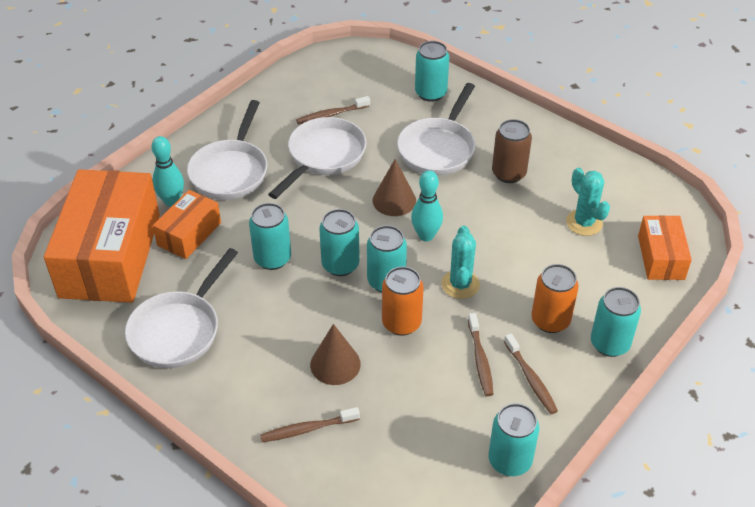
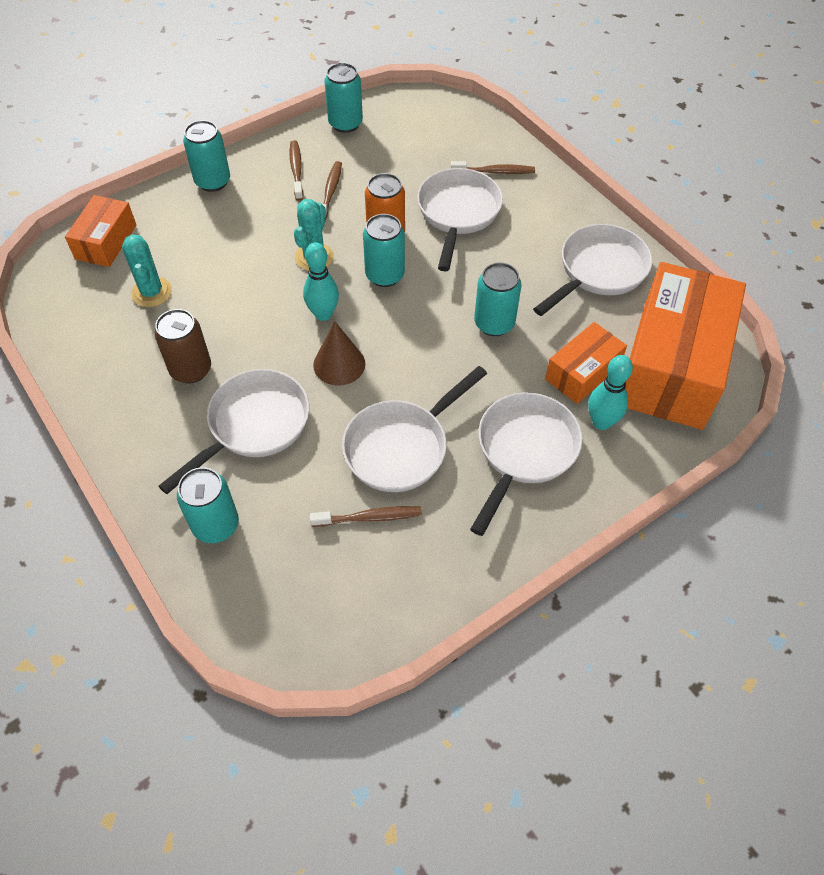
camera: 165 degrees left, 10 degrees up
brown cone [310,324,361,385] -> white pan [417,168,503,271]
turquoise can [319,209,360,276] -> none
orange can [531,264,579,333] -> none

